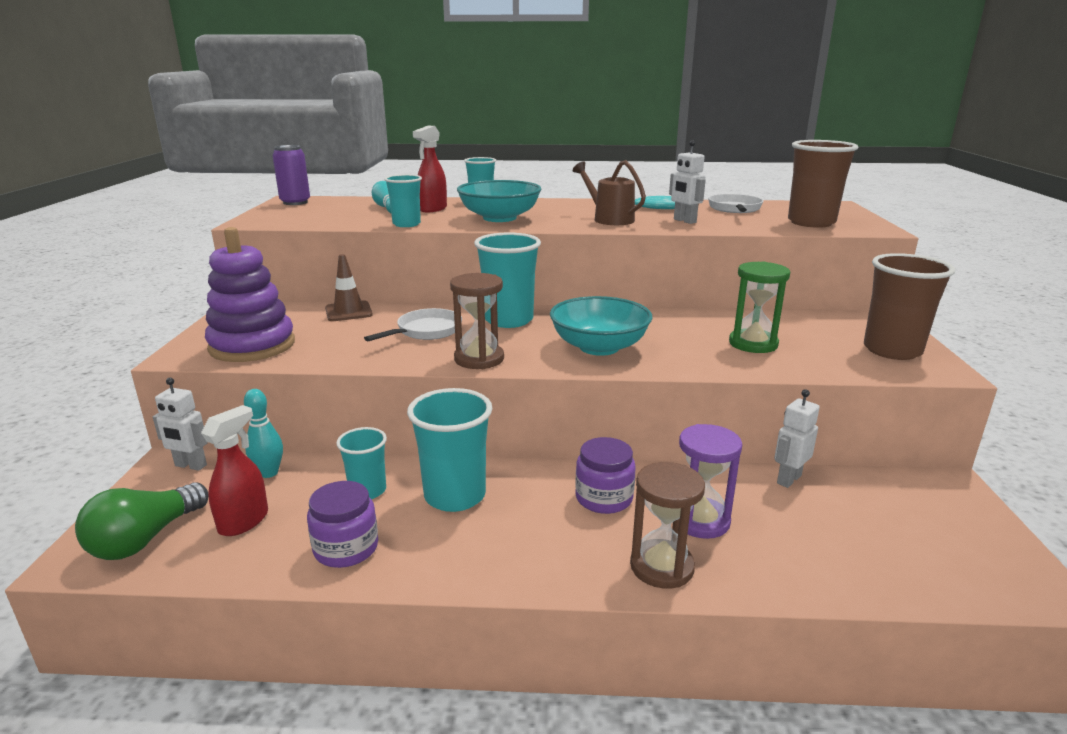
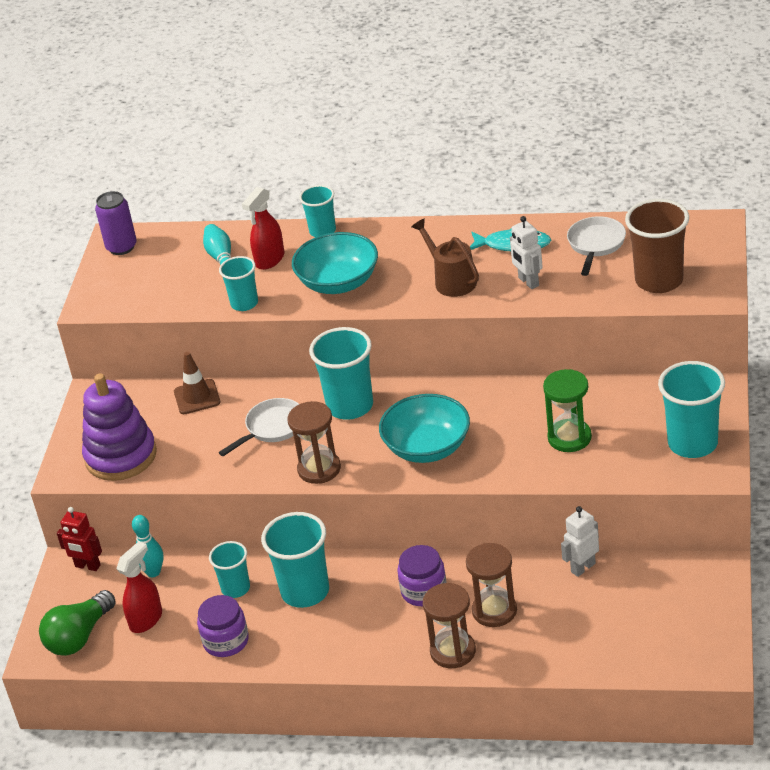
camera: 10 degrees right, 15 degrees up
white robot [153,378,208,471] -> red robot [57,507,102,571]
purple hourglass [679,424,742,539] -> brown hourglass [466,543,517,627]
brown cup [864,253,955,360] -> turquoise cup [658,361,725,458]

